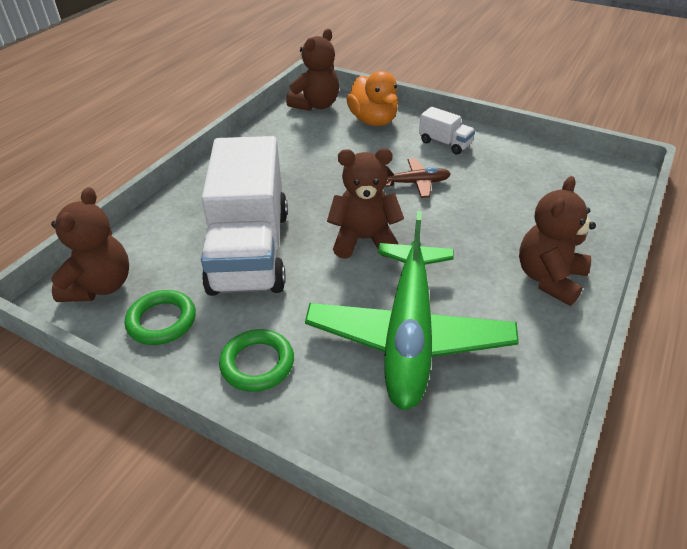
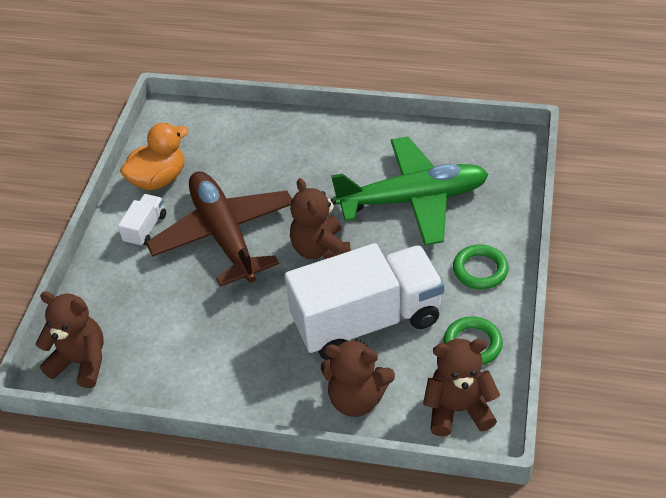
camera: 105 degrees left, 5 degrees up
orange duck [347,71,398,126] -> orange duck moved to [120,123,189,190]
brown plane [386,158,451,198] -> brown plane [146,171,292,287], size x2.31
brown teddy bear [519,176,596,306] -> brown teddy bear moved to [321,338,395,417]

